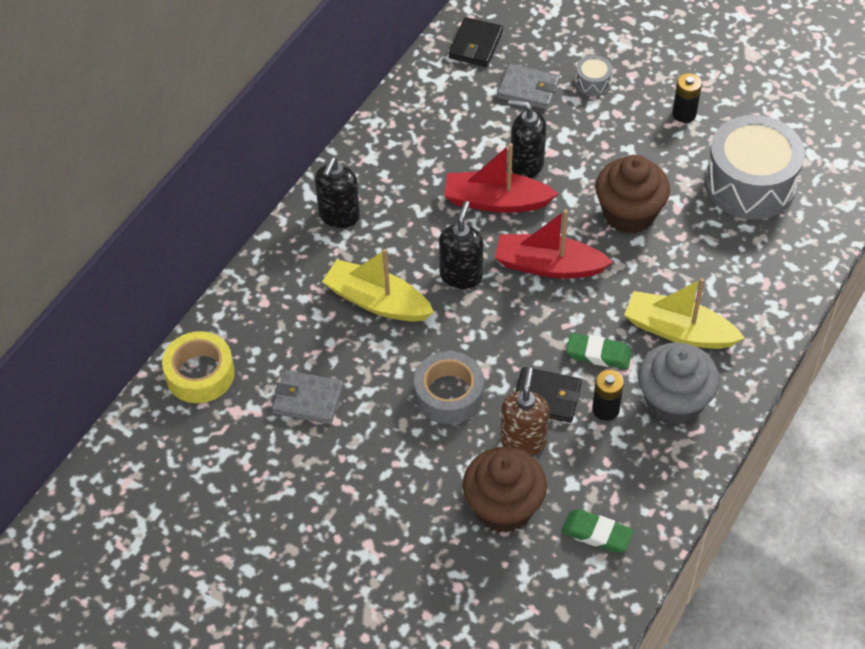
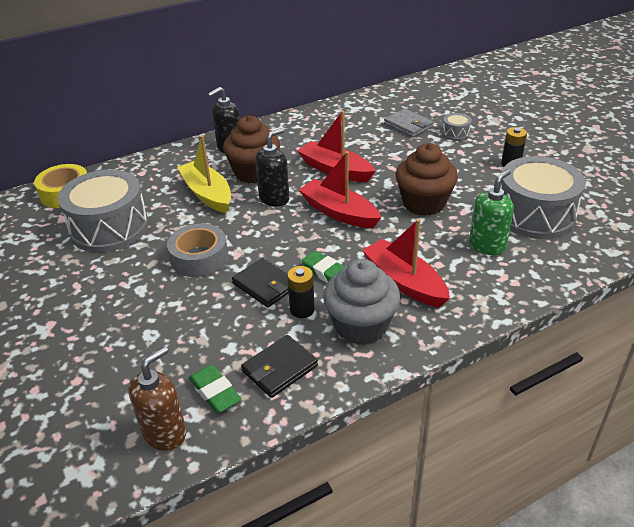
camera: 30 degrees right, 15 degrees down
grey wallet [272,370,343,424] -> grey drum [58,170,149,252]
black wallet [449,17,503,67] -> black wallet moved to [241,335,318,398]
brown cupcake [463,447,547,533] -> brown cupcake moved to [223,115,280,184]
brown soap dispenser [500,368,549,456] -> brown soap dispenser moved to [128,346,186,451]
black soap dispenser [508,100,546,178] -> none
yellow boat [624,278,745,349] -> red boat [362,219,450,307]
none -> green soap dispenser [469,169,514,255]

